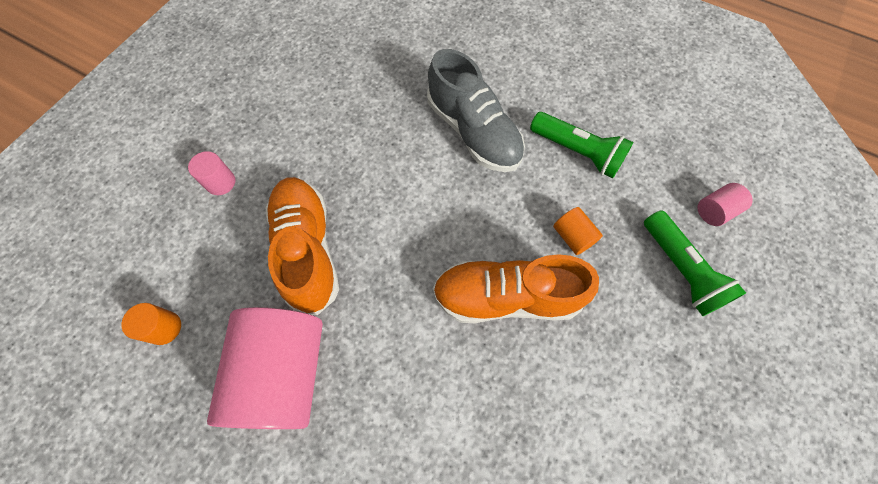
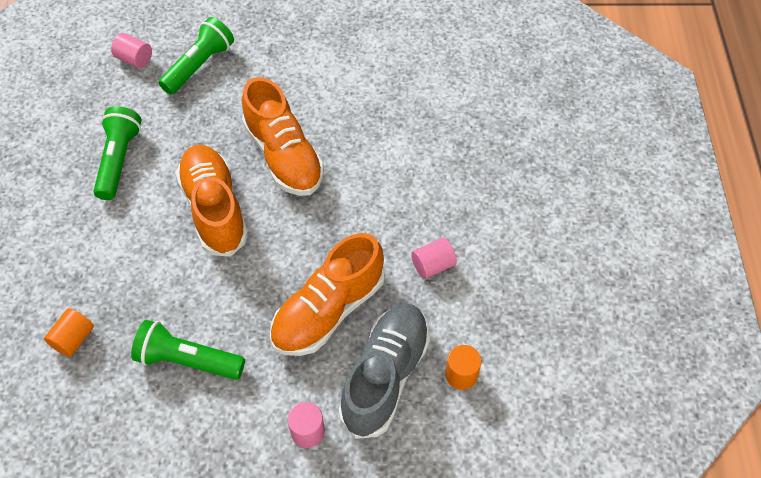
camera: 120 degrees left, 10 degrees down
pink cylinder [207,307,323,429] -> pink cylinder [411,238,457,279], size x0.42
grey shoe [427,49,525,172] -> grey shoe moved to [339,304,430,439]
orange cylinder [553,207,603,255] -> orange cylinder moved to [44,308,94,357]
none -> green flashlight [131,320,245,380]
none -> orange shoe [176,145,248,257]

